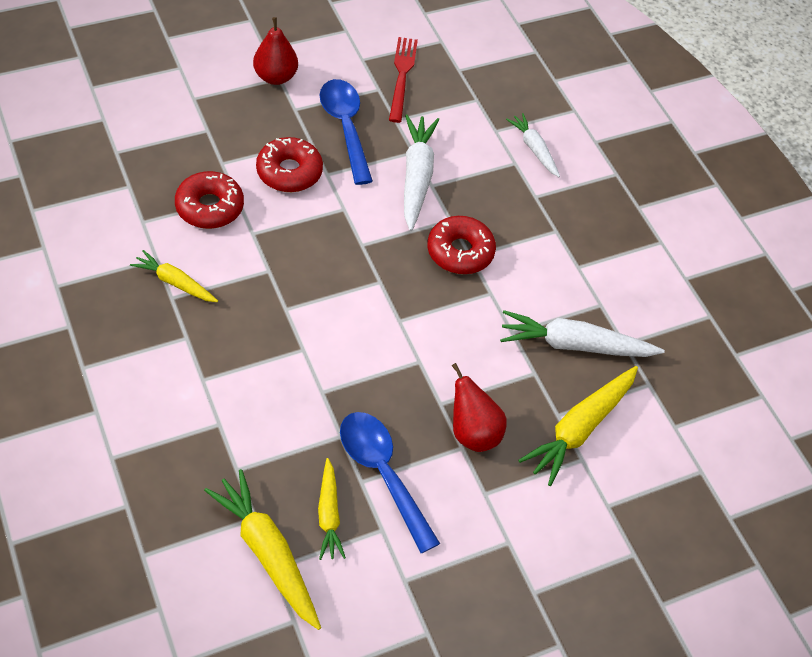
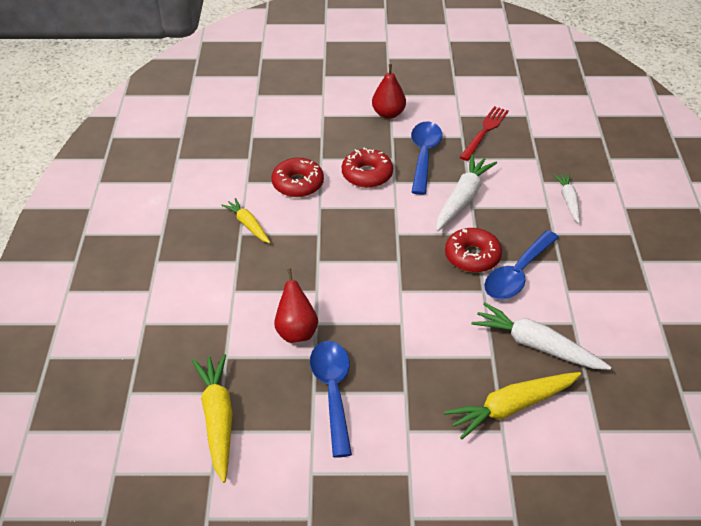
camera: 30 degrees right, 10 degrees down
yellow carrot [318,458,346,560] -> none
red pear [452,363,507,452] -> red pear moved to [274,268,318,343]
none -> blue spoon [484,230,559,299]

